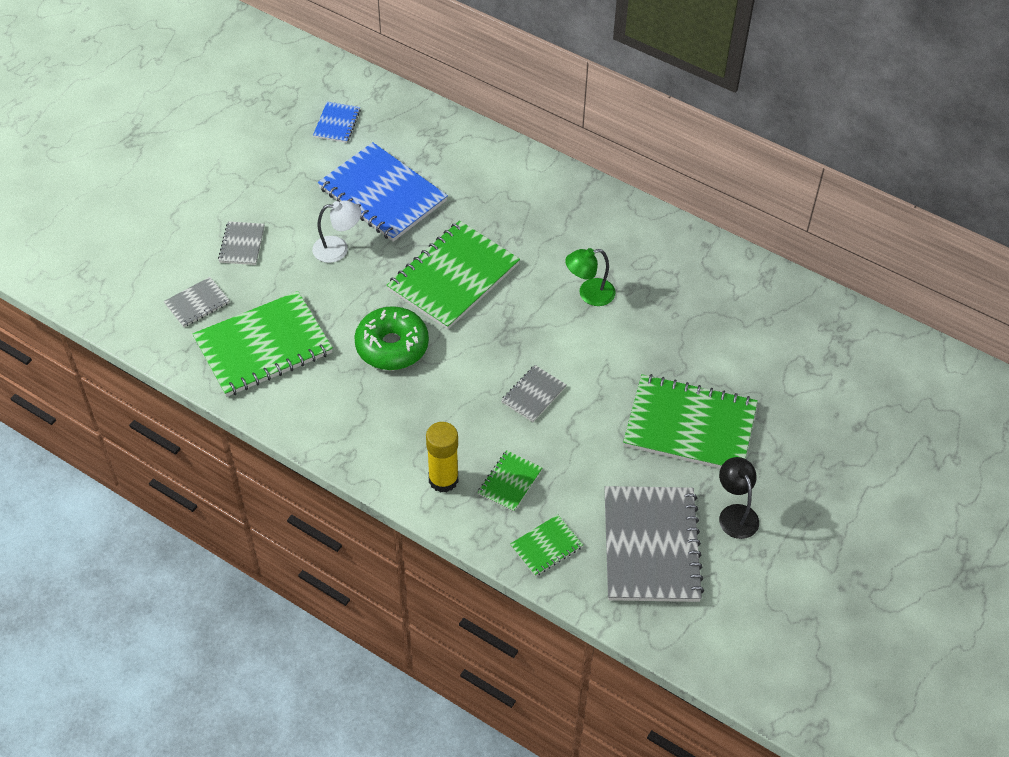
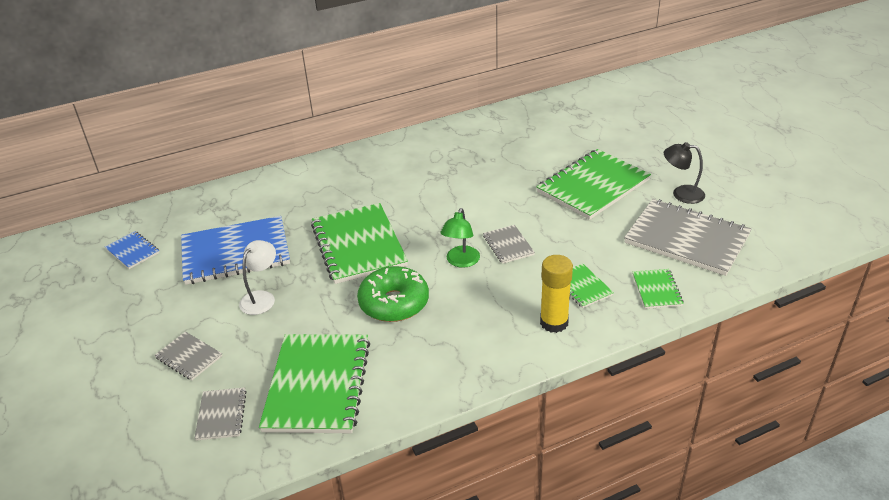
camera: 55 degrees left, 15 degrees down
green lamp [565,248,615,306] -> green lamp moved to [440,208,480,268]

